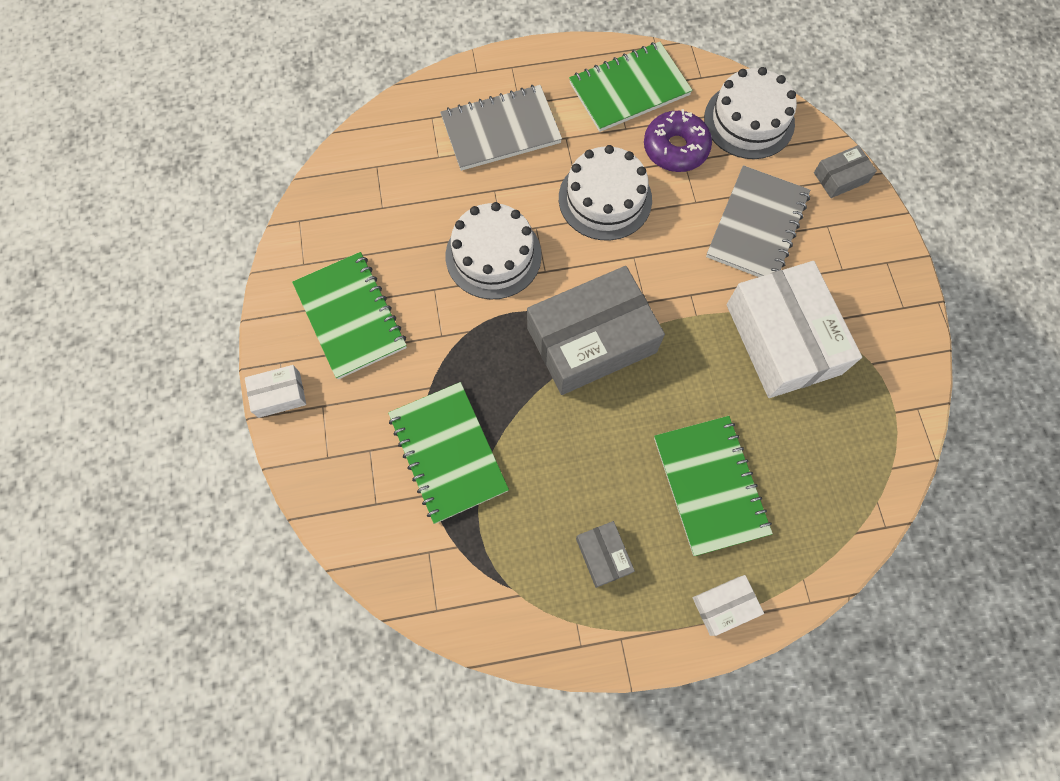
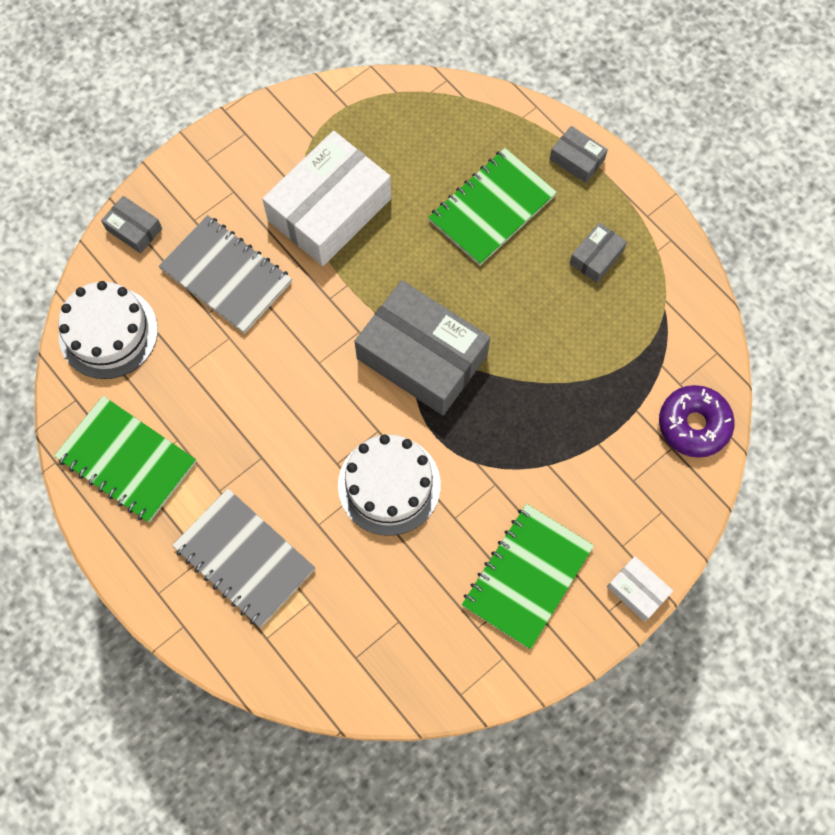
camera: 120 degrees left, 0 degrees up
green notebook [388,382,509,524] -> none
white cake [559,145,652,241] -> none
purple donut [644,109,712,172] -> purple donut moved to [659,385,735,458]
white box [693,575,764,636] -> grey box [550,126,608,183]
grey notebook [706,165,810,277] -> grey notebook turned 45 degrees clockwise [159,215,292,334]

